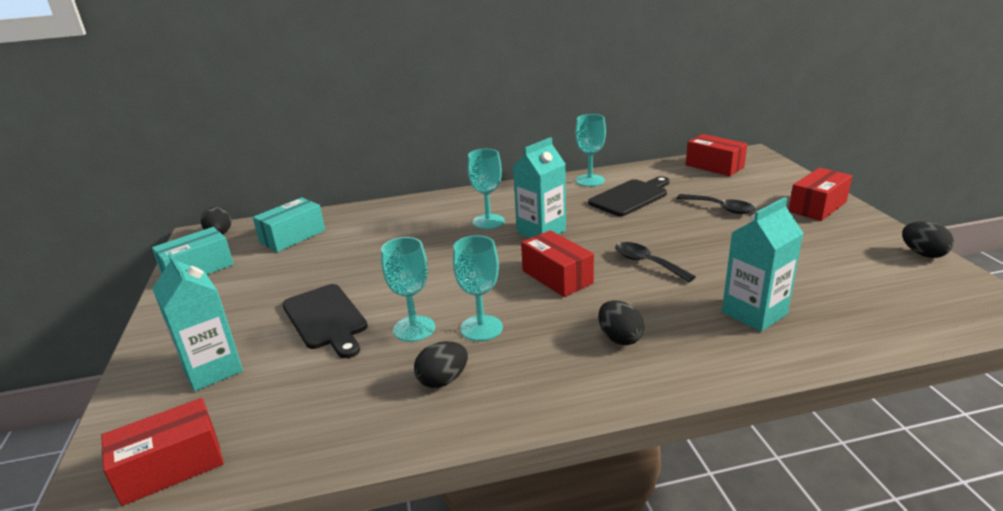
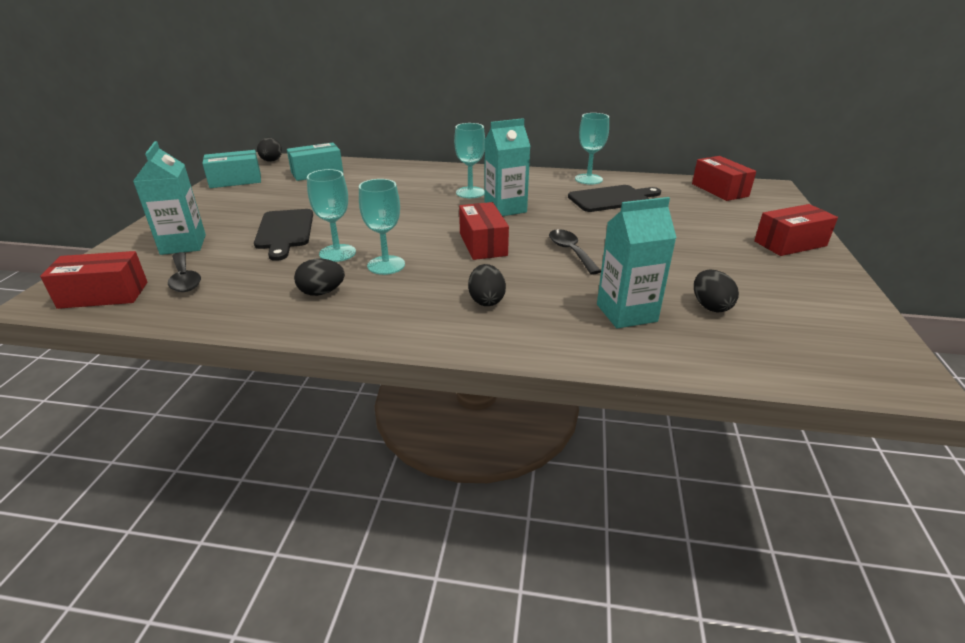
camera: 20 degrees right, 5 degrees up
black spoon [677,194,755,214] -> black spoon moved to [168,252,201,292]
black egg [902,221,954,258] -> black egg moved to [694,270,739,312]

